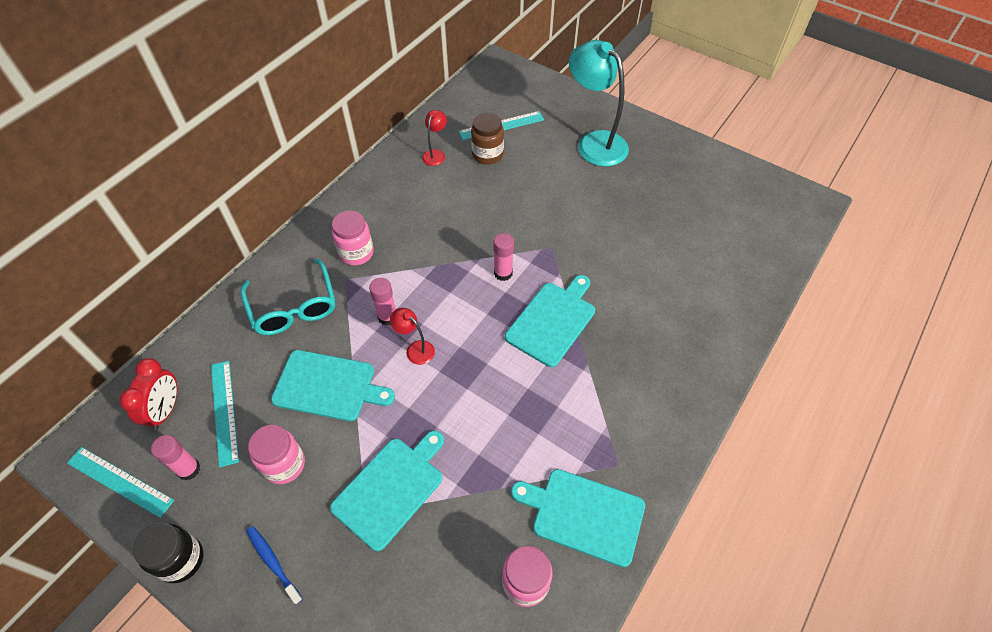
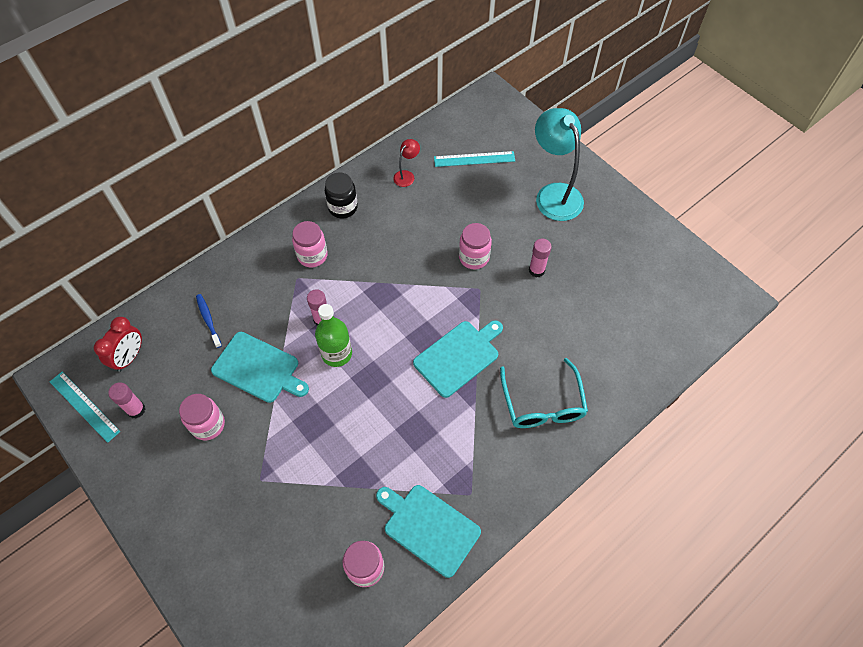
camera: 15 degrees right, 5 degrees up
black jar [133,522,203,583] -> black jar moved to [325,172,358,218]
turquoise ruler [211,361,239,468] -> none
turquoise glasses [241,258,335,335] -> turquoise glasses moved to [500,358,588,428]
blue toothbrush [246,526,302,605] -> blue toothbrush moved to [196,294,222,348]
turquoise cutting board [330,431,444,551] -> none
red lamp [390,308,435,365] -> green bottle [315,304,352,367]
brown jar [471,113,504,165] -> none
pink glue stick [494,233,514,281] -> pink glue stick moved to [529,239,552,277]
none -> pink jar [459,223,492,269]

